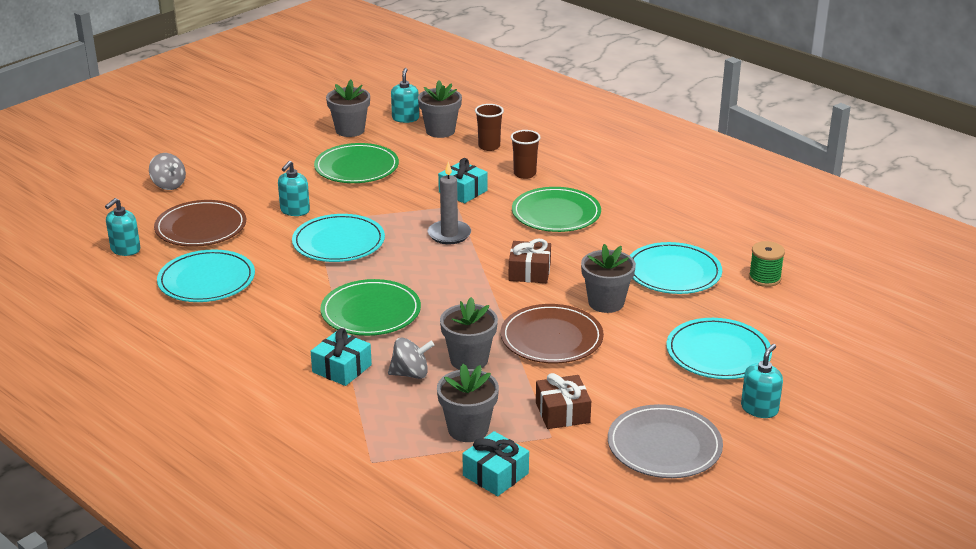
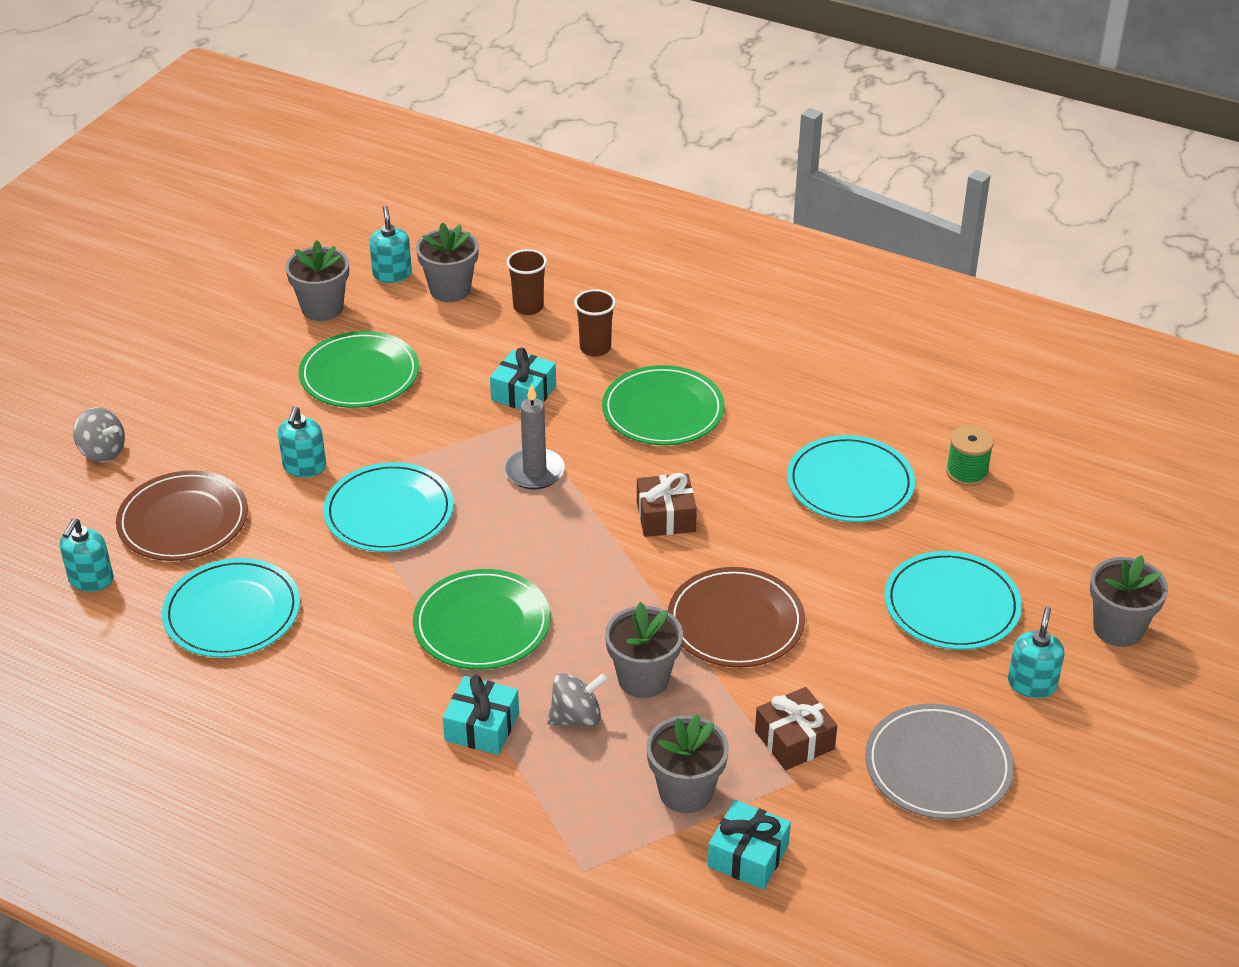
camera: 15 degrees left, 10 degrees up
grey flower pot [581,244,636,313] -> grey flower pot moved to [1090,555,1168,647]

